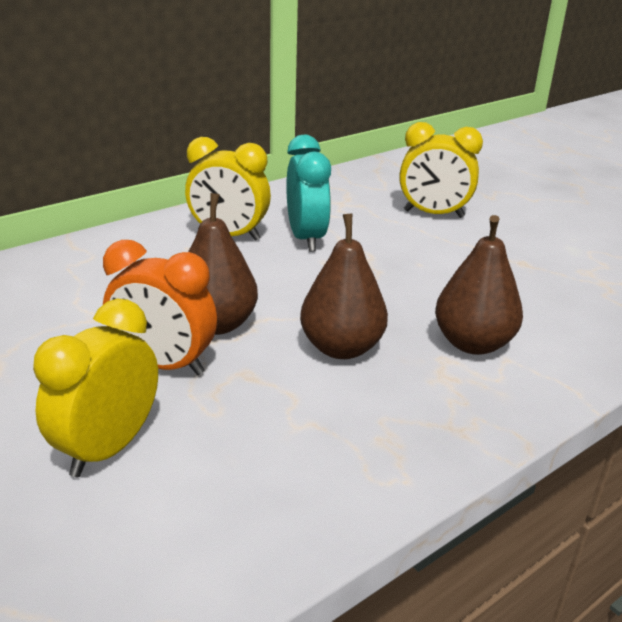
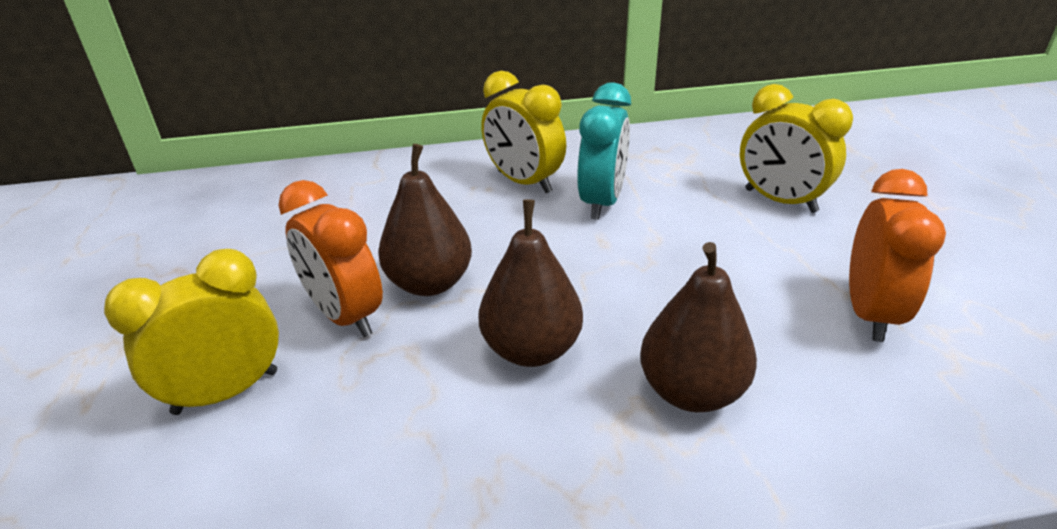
camera: 30 degrees right, 5 degrees up
none -> orange clock [849,169,946,342]

